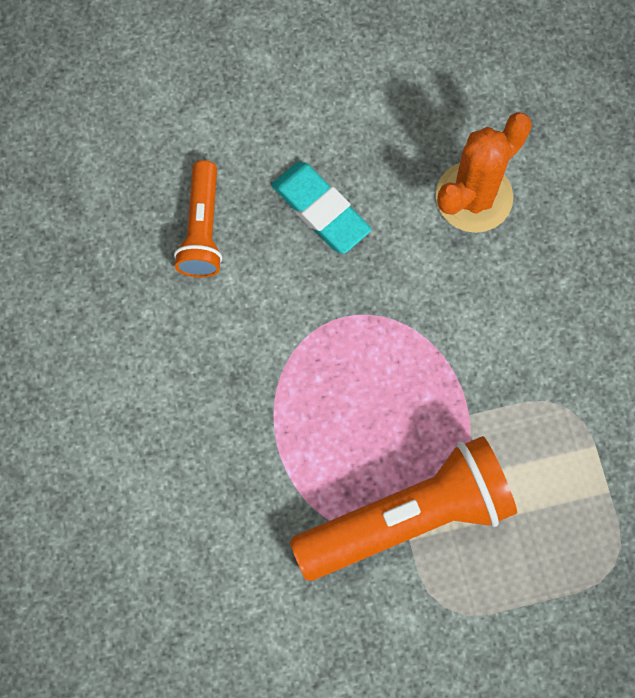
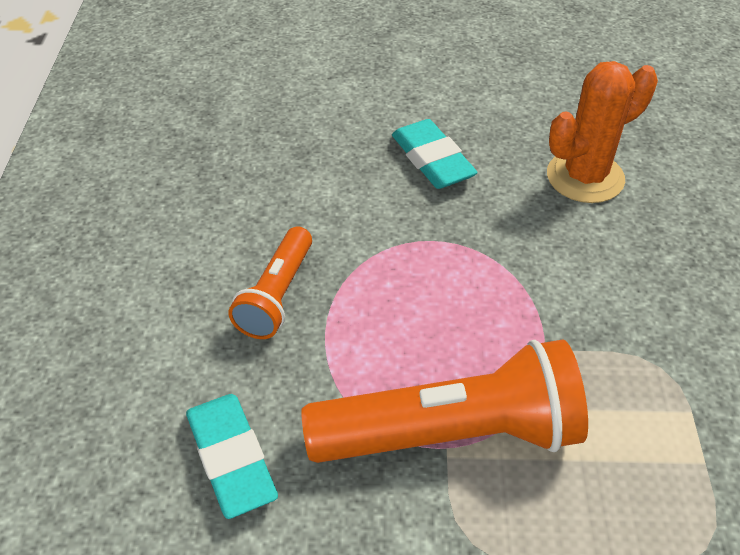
camera: 15 degrees right, 25 degrees down
orange flashlight [174,160,222,278] -> orange flashlight moved to [228,226,312,339]
none -> turquoise eraser [186,394,278,519]

